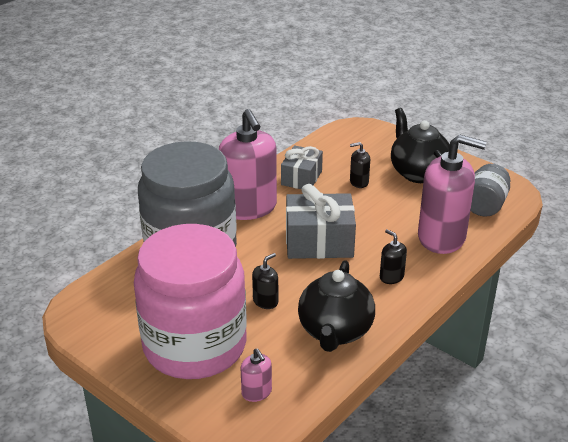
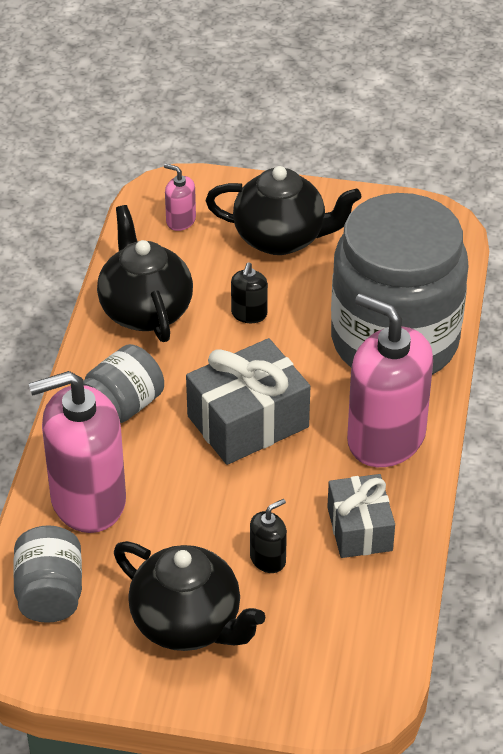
camera: 150 degrees right, 10 degrees up
pink jar [134,224,247,379] -> black teapot [206,166,361,255]
black soap dispenser [380,229,407,284] -> grey jar [83,344,164,423]

